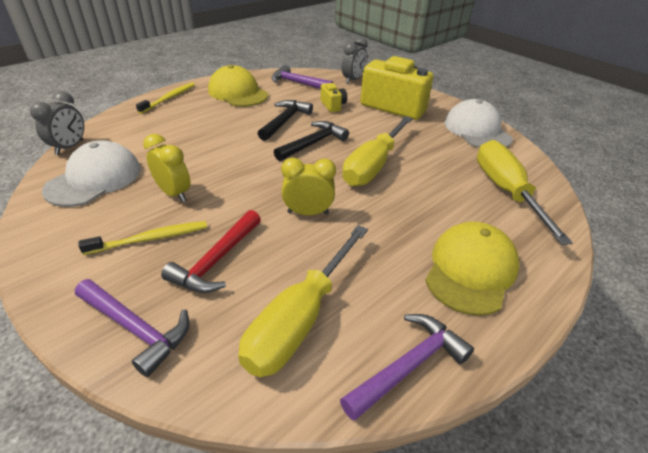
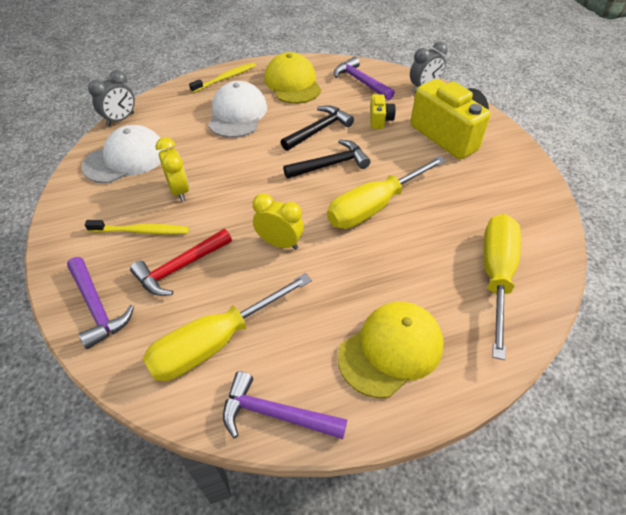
camera: 25 degrees right, 10 degrees up
purple hammer [340,314,474,421] -> purple hammer turned 150 degrees counterclockwise [223,371,347,439]
white cap [444,99,513,148] -> white cap moved to [208,81,267,138]

